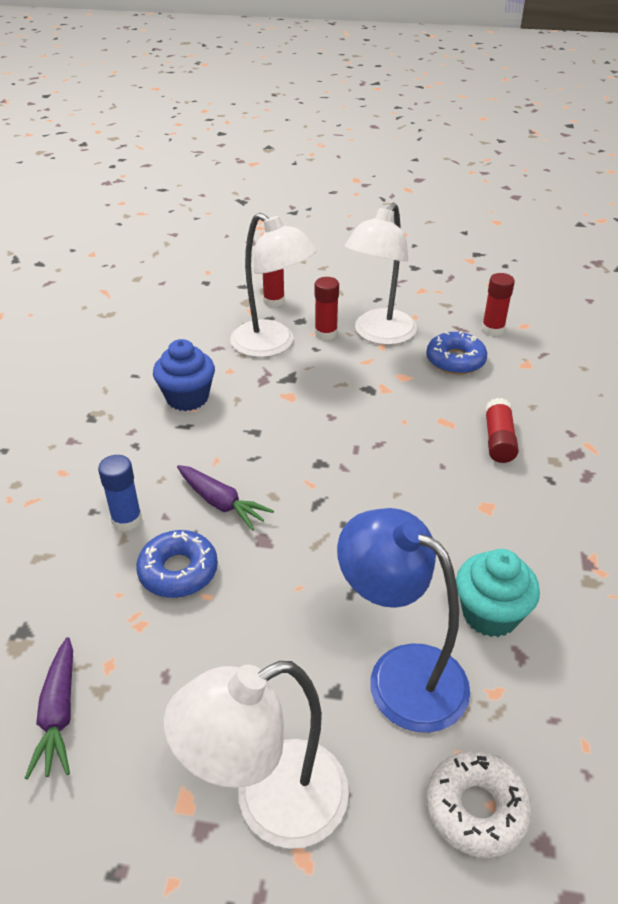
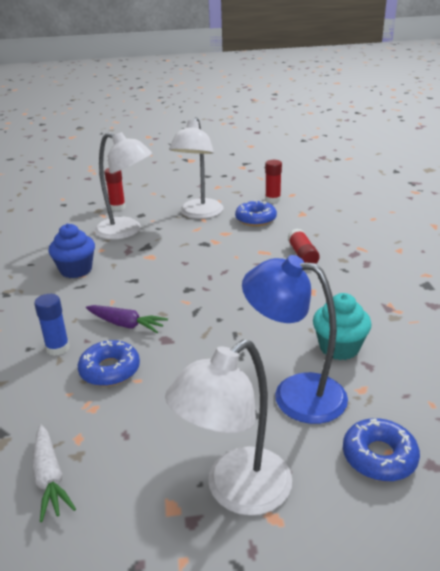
camera: 15 degrees left, 10 degrees down
purple carrot [25,637,73,780] -> white carrot [32,425,76,522]
red glue stick [315,277,339,340] -> none
white donut [426,751,532,858] -> blue donut [343,418,420,481]

